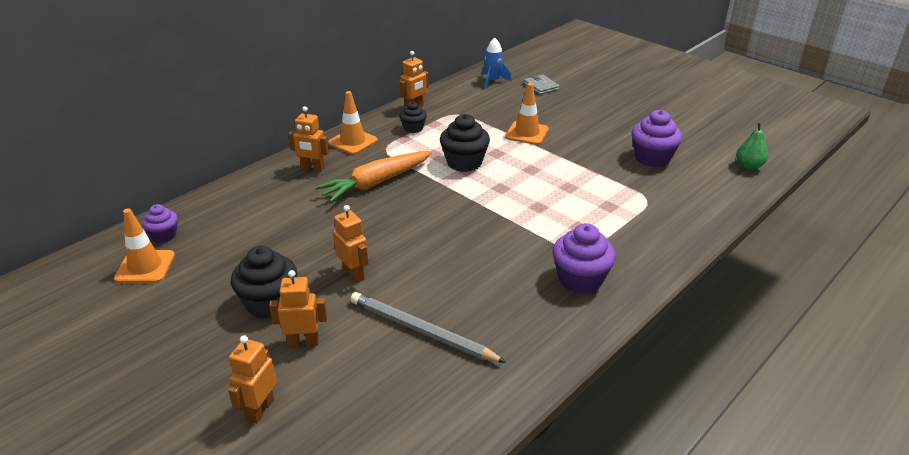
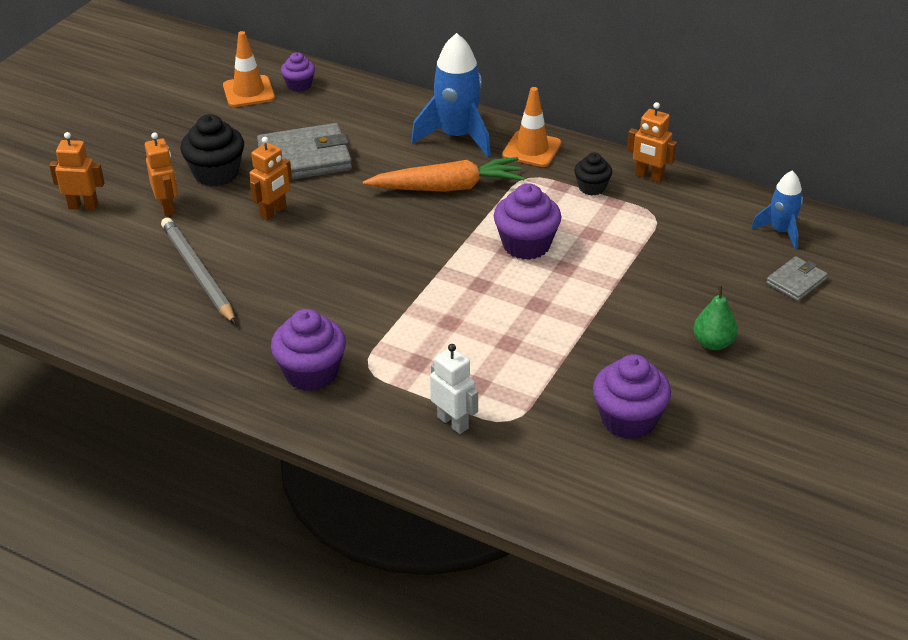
camera: 75 degrees right, 5 degrees up
orange robot [289,106,329,172] -> blue rocket [411,33,491,157]
orange carrot [315,151,432,202] -> orange carrot turned 135 degrees clockwise [363,157,525,191]
grey pencil [350,292,506,363] -> grey pencil turned 45 degrees counterclockwise [161,217,236,324]
black cupcake [440,114,490,172] -> purple cupcake [494,183,561,260]
orange traffic cone [505,83,549,145] -> none
green pear [736,122,768,170] -> green pear moved to [693,285,738,350]
none -> grey wallet [257,123,352,180]
none -> white robot [430,344,478,434]

